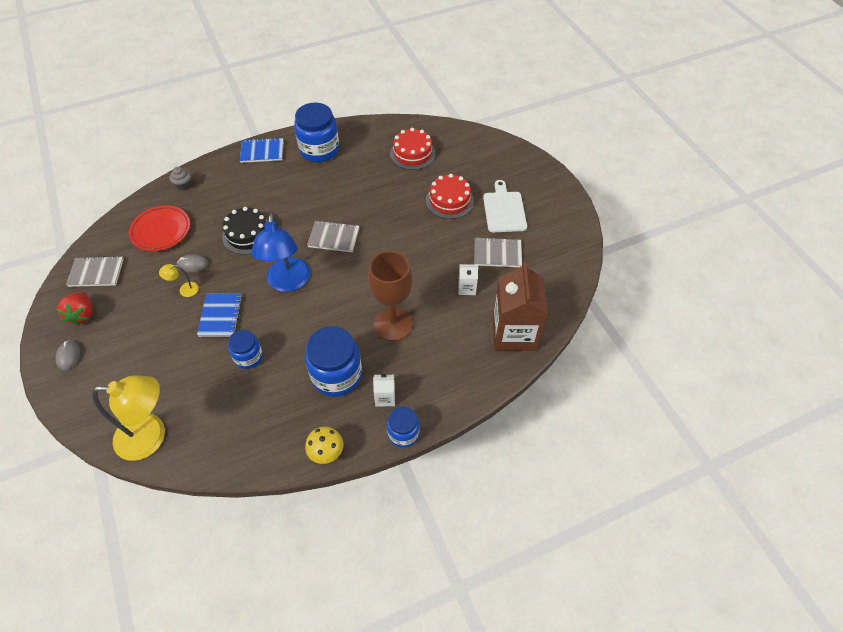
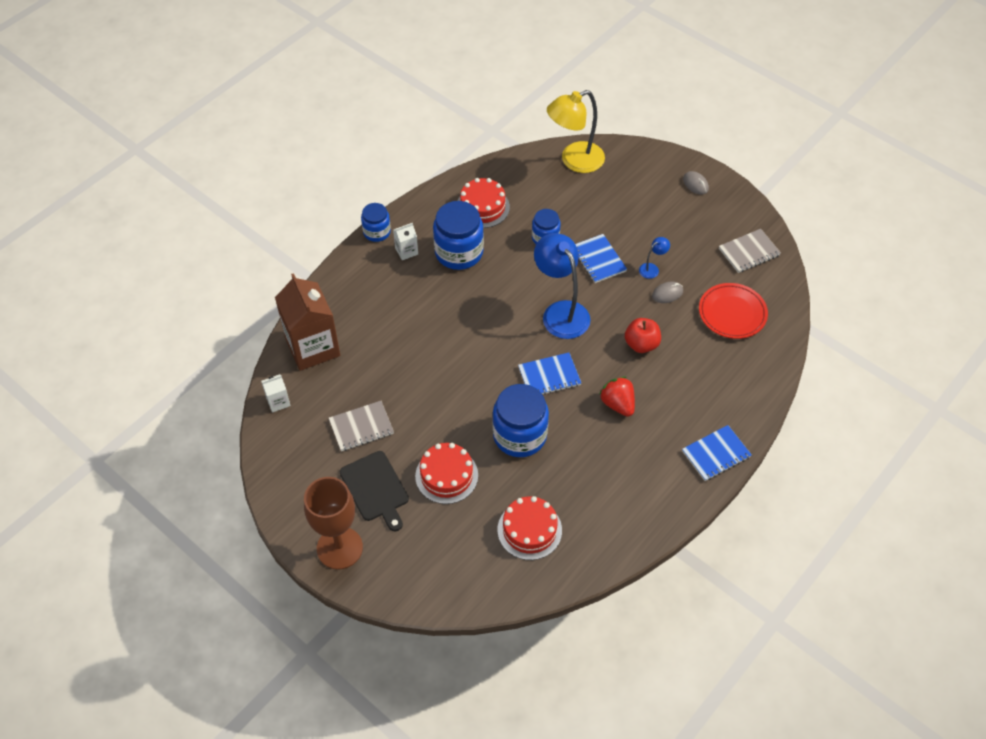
camera: 155 degrees right, 0 degrees up
red strawberry [56,292,93,326] -> red strawberry moved to [599,377,635,417]
yellow lamp [159,264,199,297] -> blue lamp [639,237,670,279]
grey cupcake [170,167,191,190] -> none
black cake [222,207,268,254] -> red apple [625,318,661,353]
blue jar [294,103,339,162] -> blue jar moved to [493,384,549,457]
yellow mushroom [305,426,344,464] -> none
grey notebook [307,220,359,253] -> blue notebook [518,353,581,395]
brown goblet [368,251,413,341] -> brown goblet moved to [304,477,363,569]
white carton [458,264,478,295] -> white carton moved to [261,374,291,413]
white cutting board [483,180,527,232] -> black cutting board [340,451,409,531]
none -> red cake [457,178,510,228]

